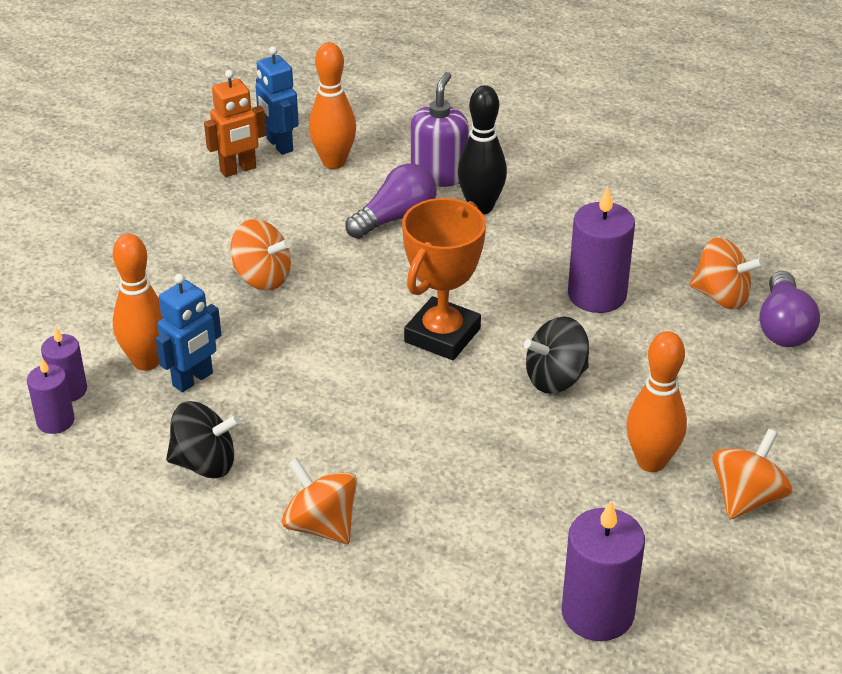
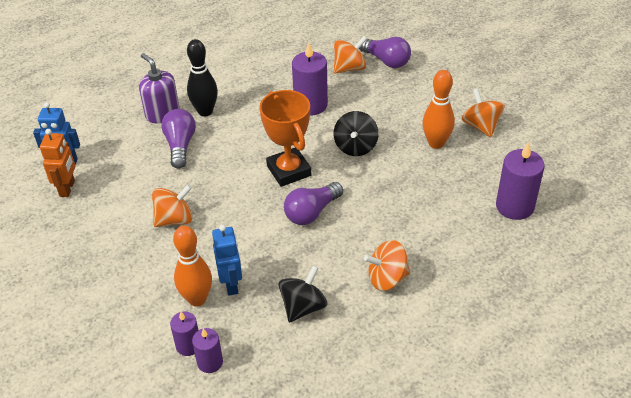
camera: 55 degrees left, 5 degrees up
orange bowling pin [309,42,356,169] -> none
none -> purple light bulb [284,182,343,225]

